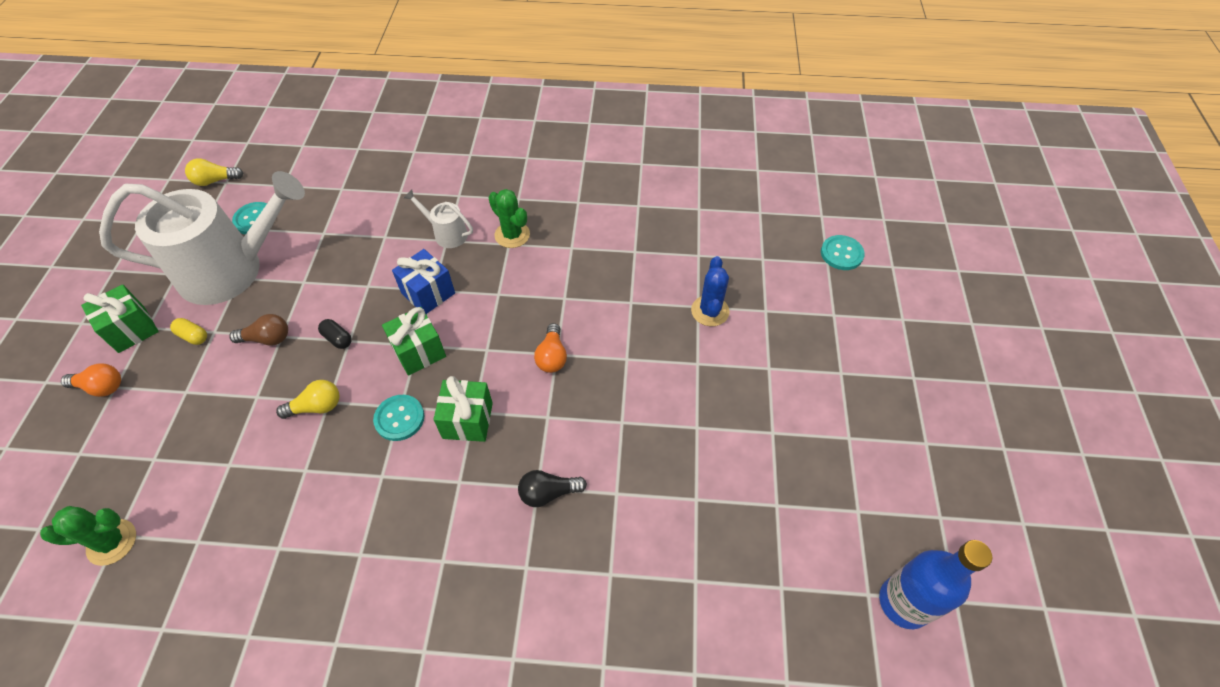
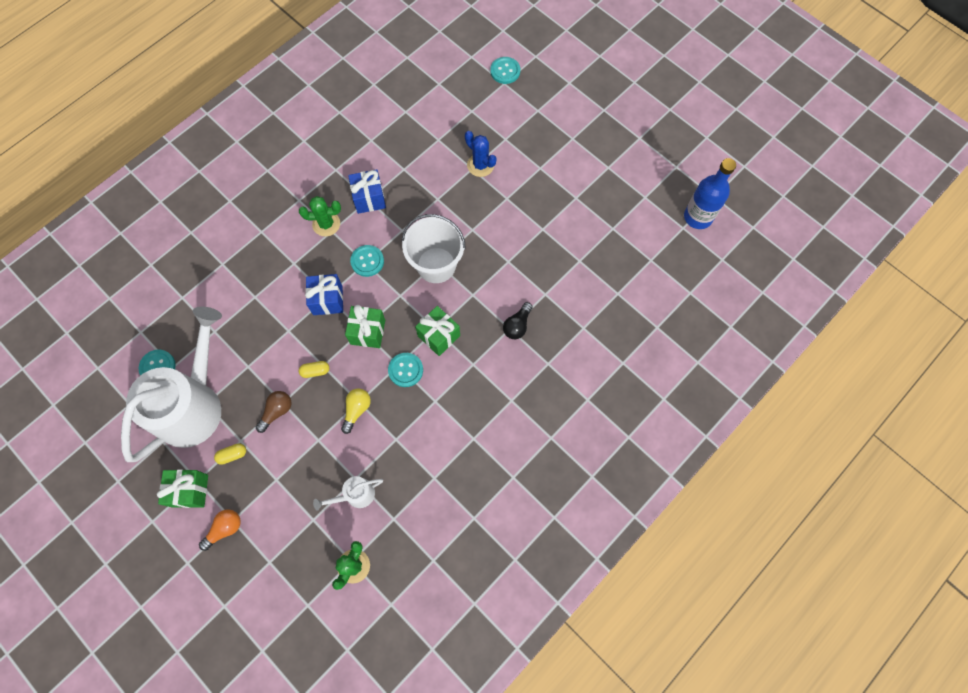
camera: 50 degrees left, 15 degrees up
yellow light bulb [185,158,243,186] -> none
black capsule [318,319,352,349] -> yellow capsule [299,361,329,378]
white watering can [404,189,473,248] -> white watering can moved to [313,476,383,511]
orange light bulb [534,323,567,373] -> white bucket [402,214,466,283]
none -> blue gift [348,169,386,214]
none -> turquoise button [350,245,384,277]

